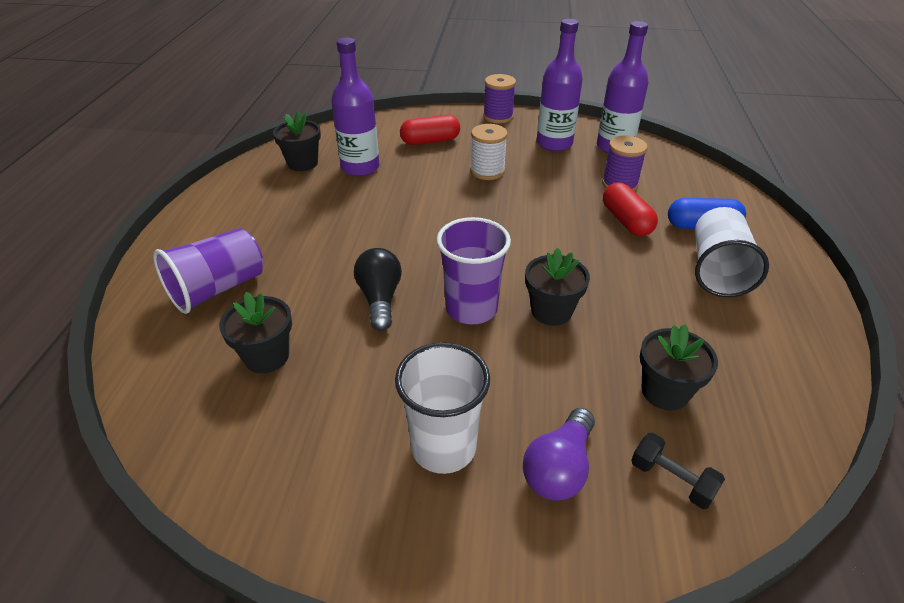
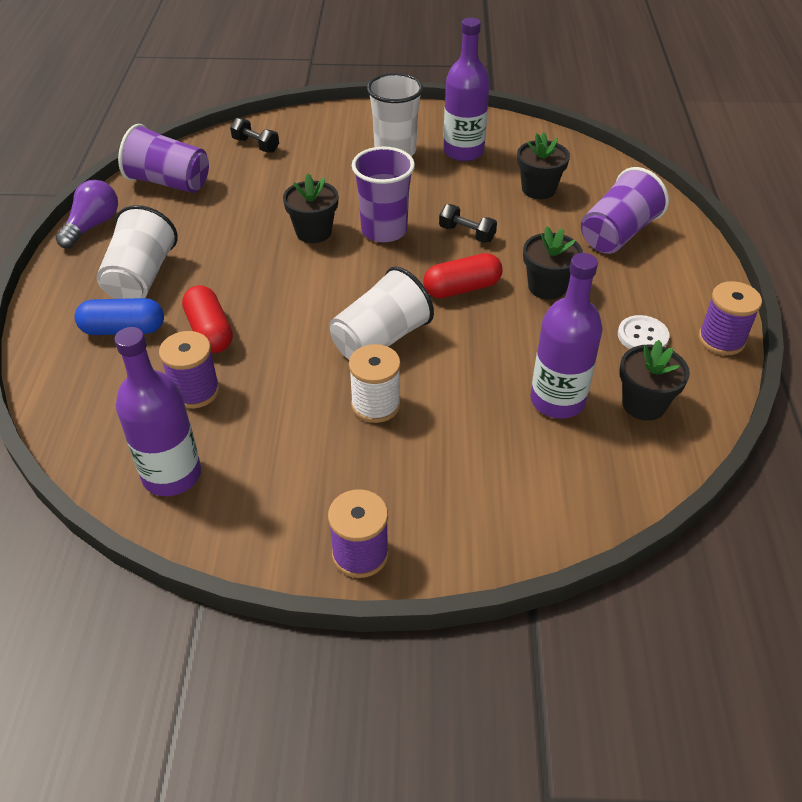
camera: 175 degrees right, 5 degrees up
black light bulb [354,248,402,331] -> black dumbbell [439,204,497,243]
red capsule [400,115,460,145] -> red capsule moved to [423,253,502,298]
purple light bulb [523,408,595,501] -> purple light bulb moved to [55,180,118,249]
purple bottle [537,19,583,151] -> purple bottle moved to [443,18,490,161]
black flower pot [640,324,718,410] -> black flower pot moved to [523,226,583,300]
none -> purple cup [118,124,209,193]
none -> white cup [330,266,434,359]
none -> white button [618,315,670,349]
none -> purple spool [699,281,762,355]

